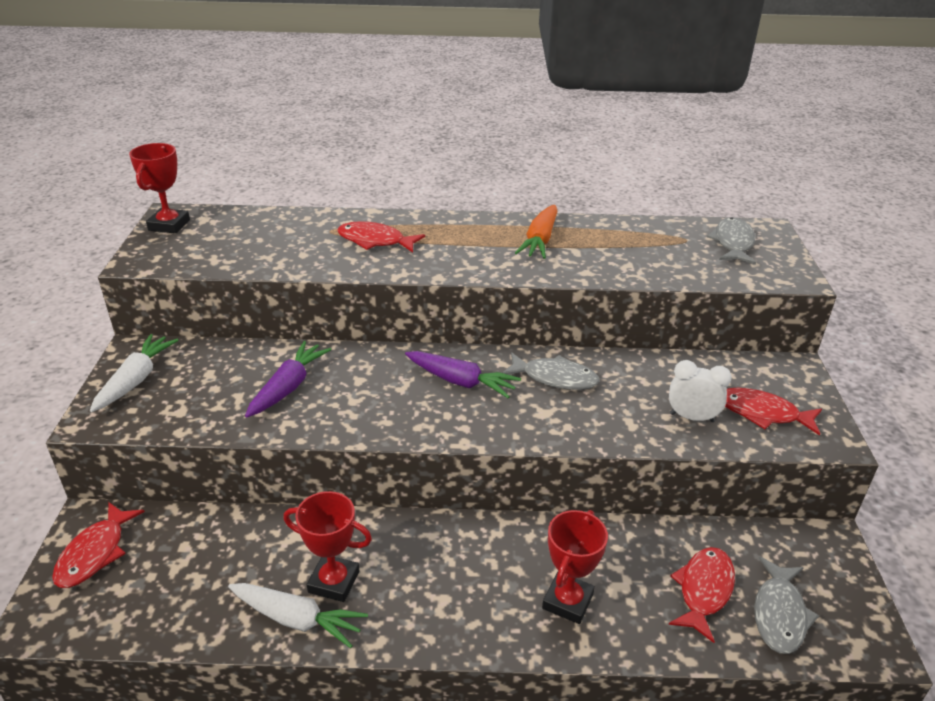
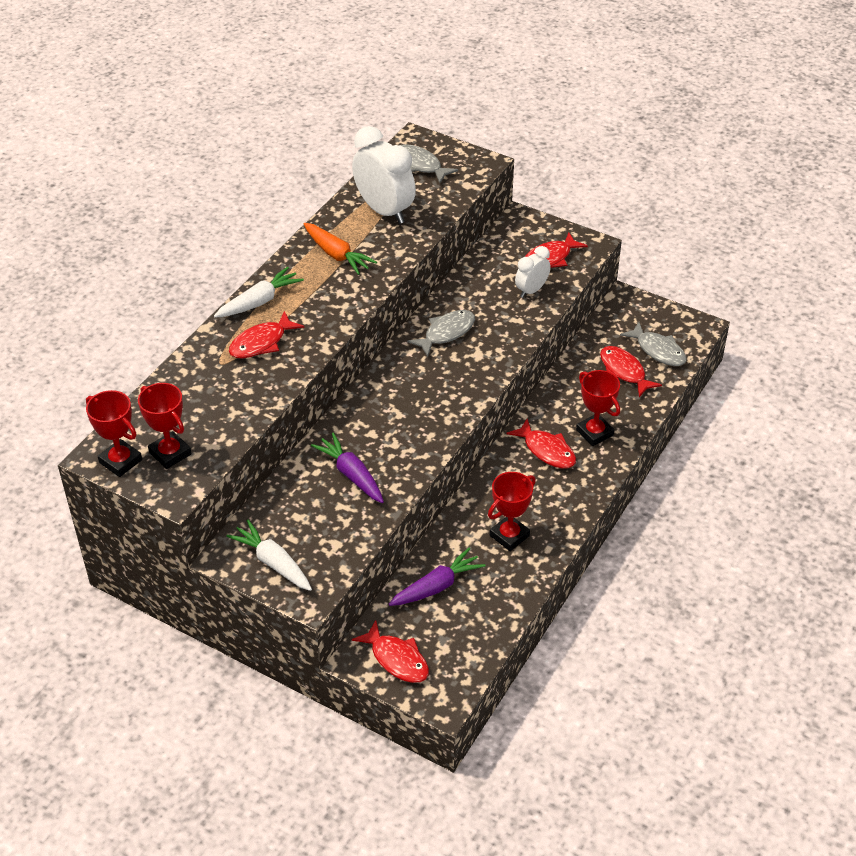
camera: 60 degrees left, 10 degrees up
white carrot [228,583,368,648] -> white carrot moved to [214,267,304,318]
purple carrot [405,351,521,398] -> purple carrot moved to [388,548,486,606]
none -> red trophy [138,383,191,469]
none -> white clock [352,126,416,224]
none -> red fish [506,419,576,468]

